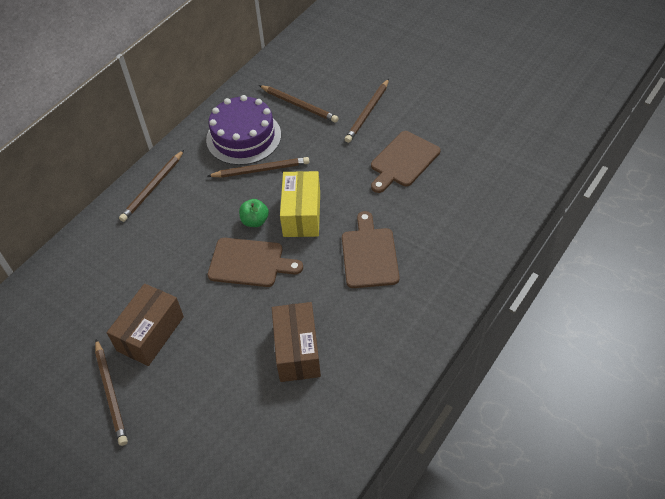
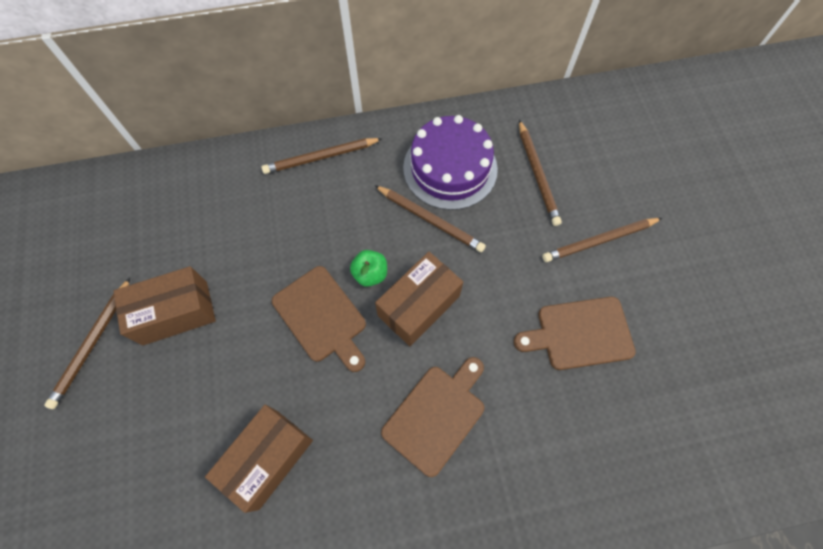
camera: 40 degrees right, 15 degrees up
yellow box [280,171,320,237] -> brown box [375,252,463,346]

